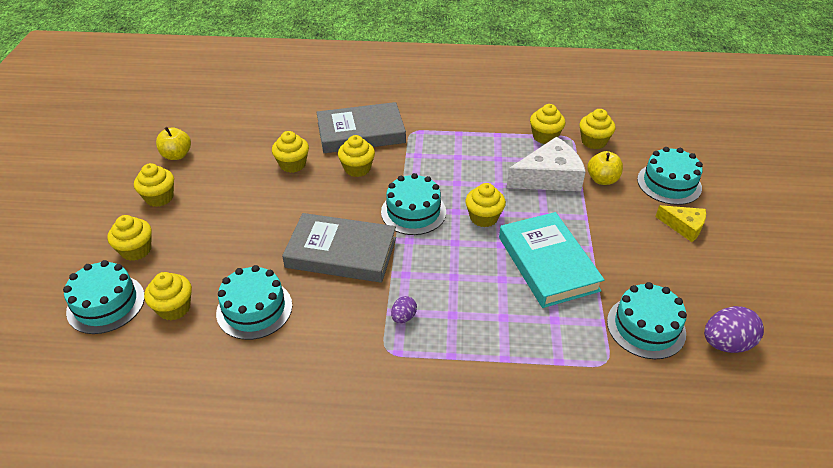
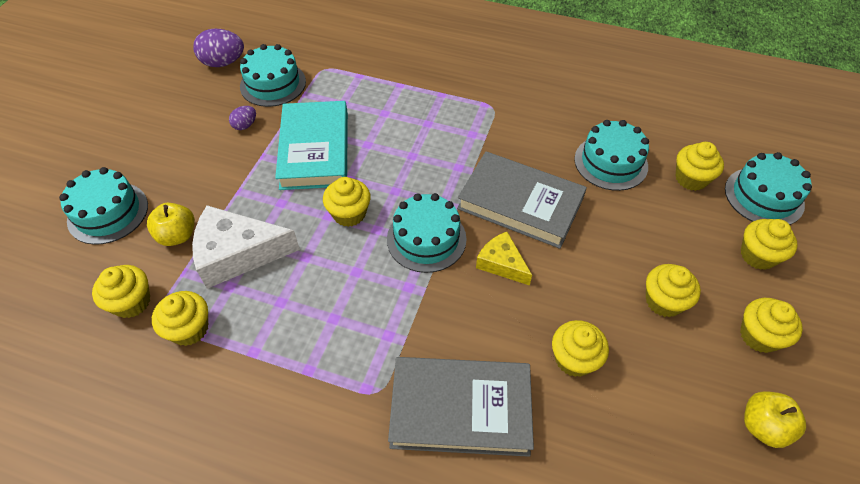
camera: 165 degrees left, 10 degrees up
yellow cupcake [338,135,375,177] -> yellow cupcake moved to [646,264,701,317]
purple egg [391,296,417,323] -> purple egg moved to [229,106,256,130]
yellow cheese [655,205,706,242] -> yellow cheese moved to [476,232,532,286]

